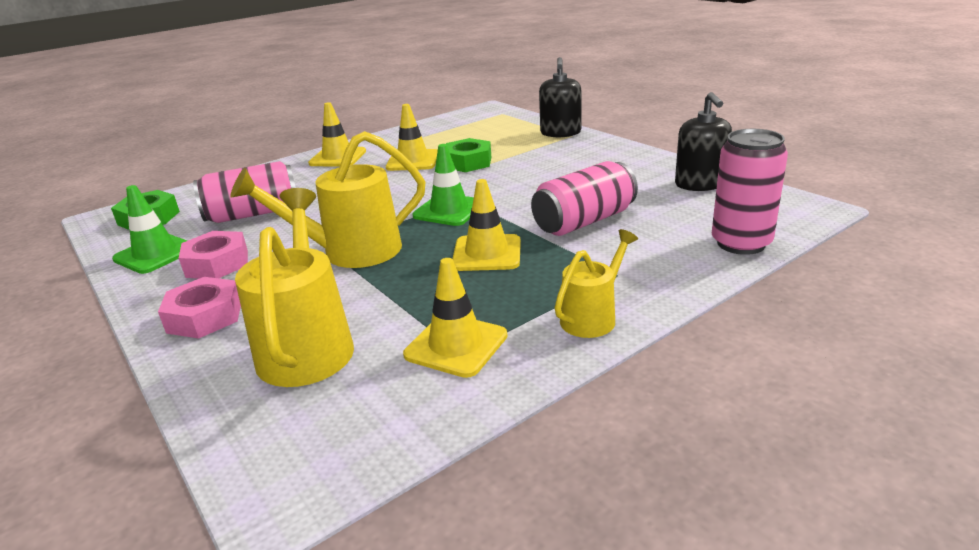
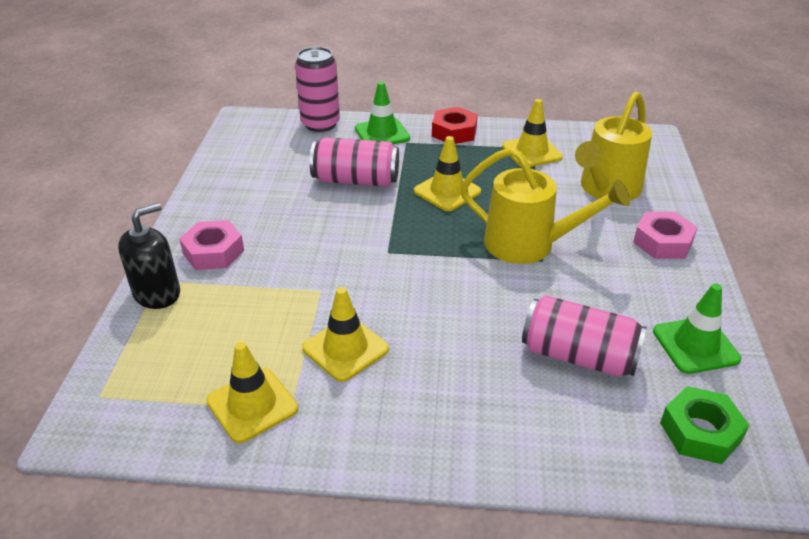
camera: 140 degrees left, 10 degrees up
pink nut [179,231,248,279] -> pink nut moved to [179,220,244,270]
yellow traffic cone [308,102,366,166] -> yellow traffic cone moved to [206,342,298,443]
green traffic cone [413,144,474,226] -> green traffic cone moved to [355,82,410,144]
green nut [446,138,491,172] -> none
yellow watering can [555,229,638,338] -> red nut [432,107,478,144]
black soap dispenser [675,92,732,191] -> none

